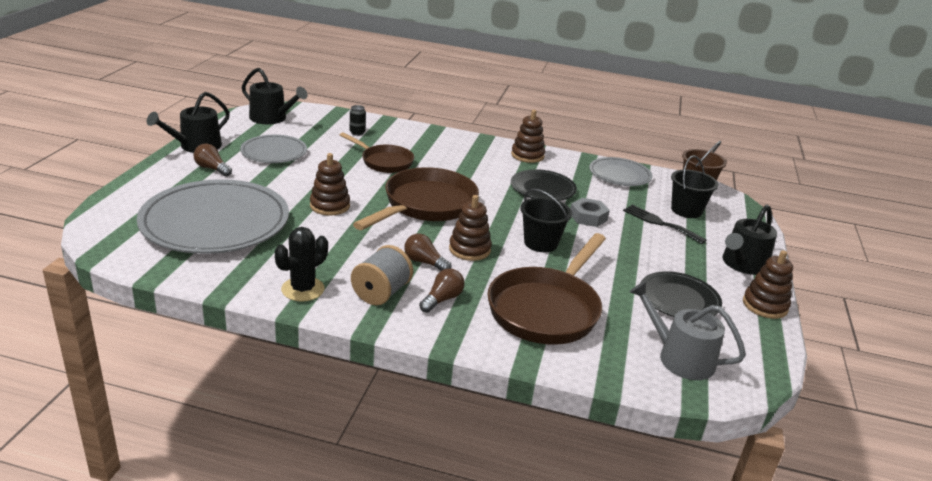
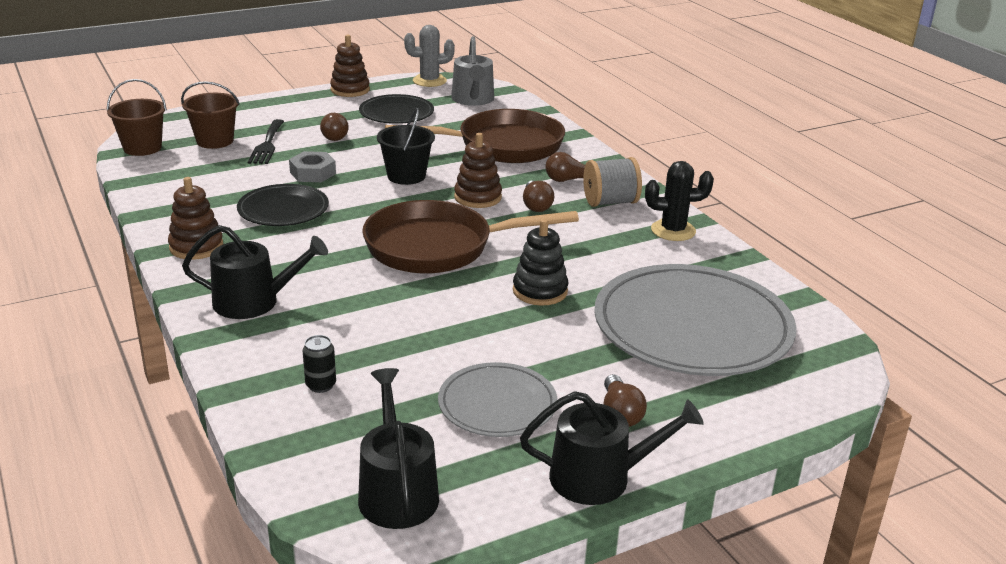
camera: 130 degrees left, 0 degrees up
brown stacking toy [310,153,350,215] -> black stacking toy [513,219,568,305]
brown pan [340,132,414,173] -> none
grey plate [589,157,652,186] -> none
black bucket [671,155,719,218] -> brown bucket [181,81,240,149]
black watering can [722,205,777,275] -> black watering can moved to [182,225,328,319]
none -> brown light bulb [320,113,349,141]
none -> grey cactus [404,25,455,87]

